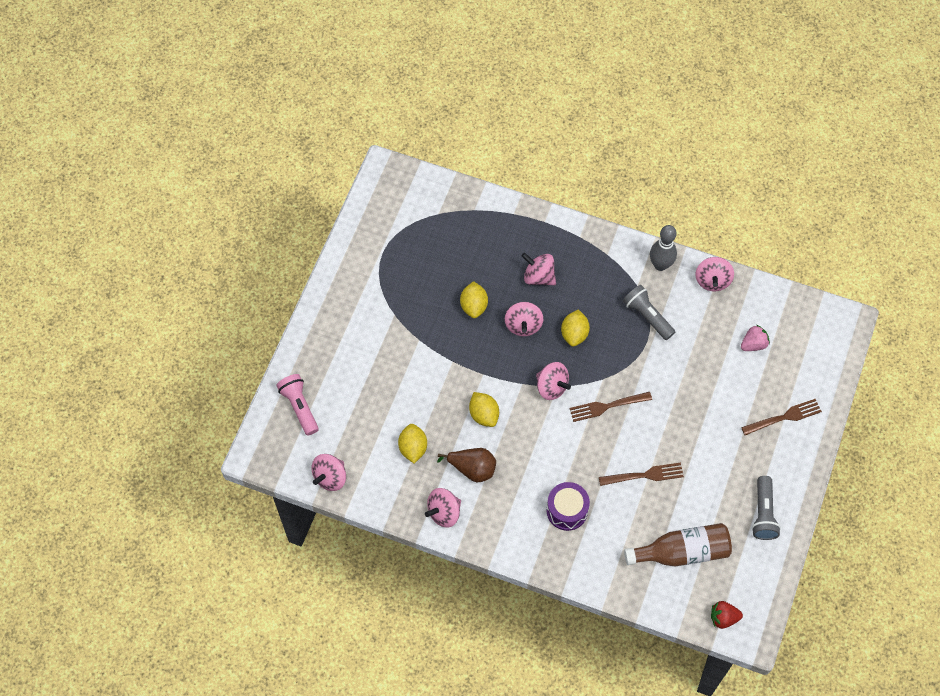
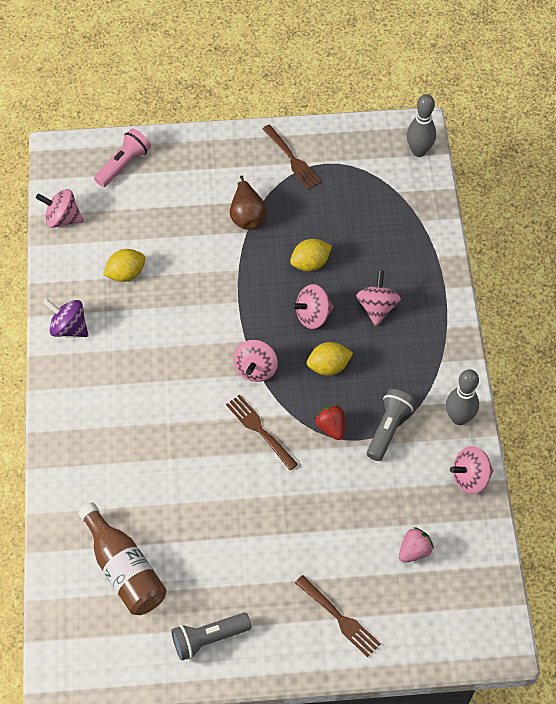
camera: 65 degrees right, 5 degrees down
pink spinning top [425,488,461,528] -> purple spinning top [44,299,88,337]
brown pear [437,448,496,482] -> brown pear moved to [230,176,267,230]
yellow lemon [469,392,499,427] -> none
purple drum [547,482,590,531] -> none
brown fork [599,463,684,486] -> brown fork moved to [262,124,321,190]
red strawberry [711,601,743,629] -> red strawberry moved to [315,405,345,440]
pink strawberry [741,325,770,351] -> pink strawberry turned 75 degrees counterclockwise [399,527,434,563]
none -> grey bowling pin [407,94,436,157]

